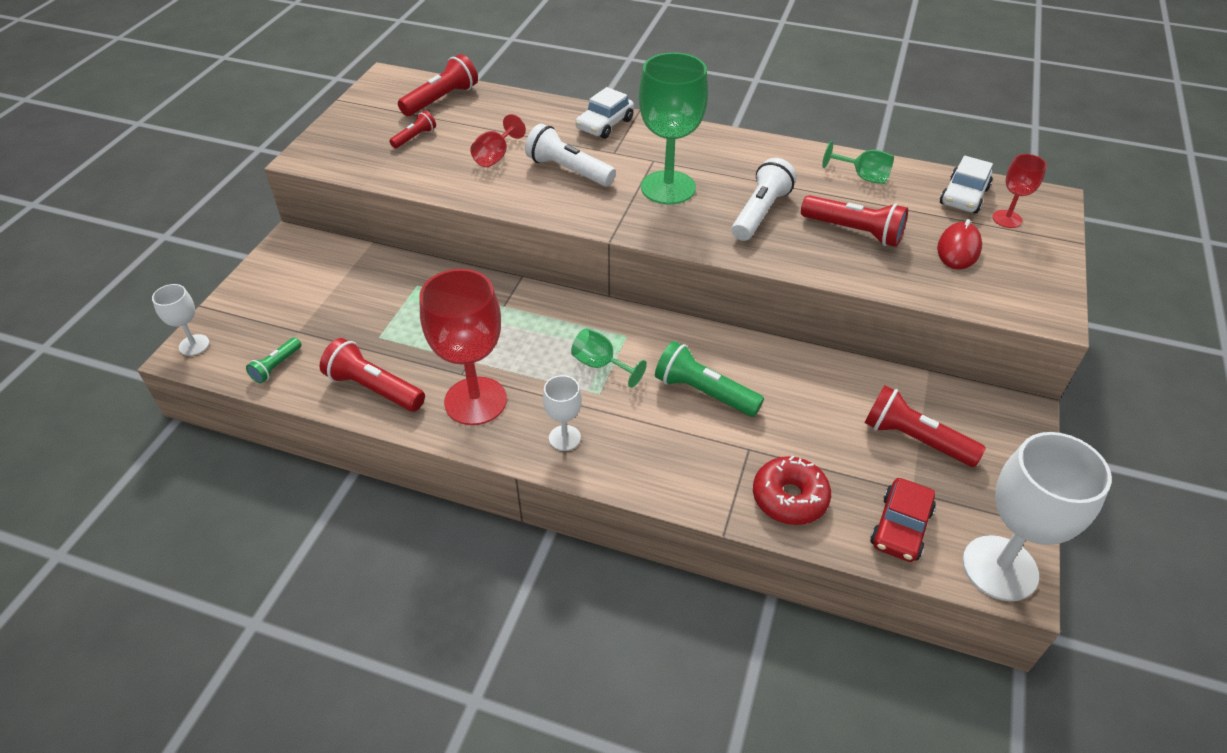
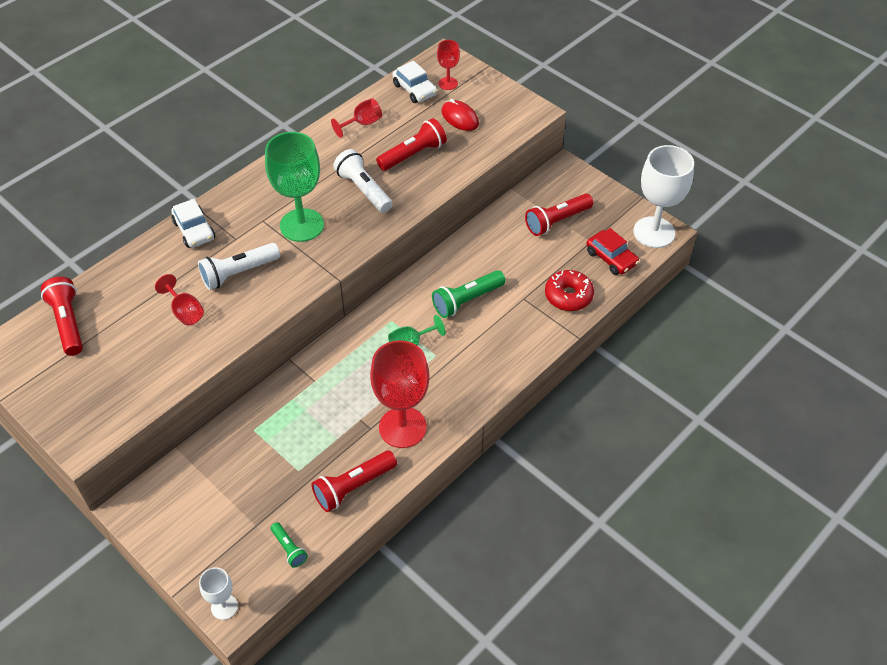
camera: 65 degrees left, 5 degrees up
red flashlight [389,111,436,148] -> none
white goblet [543,375,582,451] -> none
green goblet [822,141,894,184] -> red goblet [331,98,382,138]

